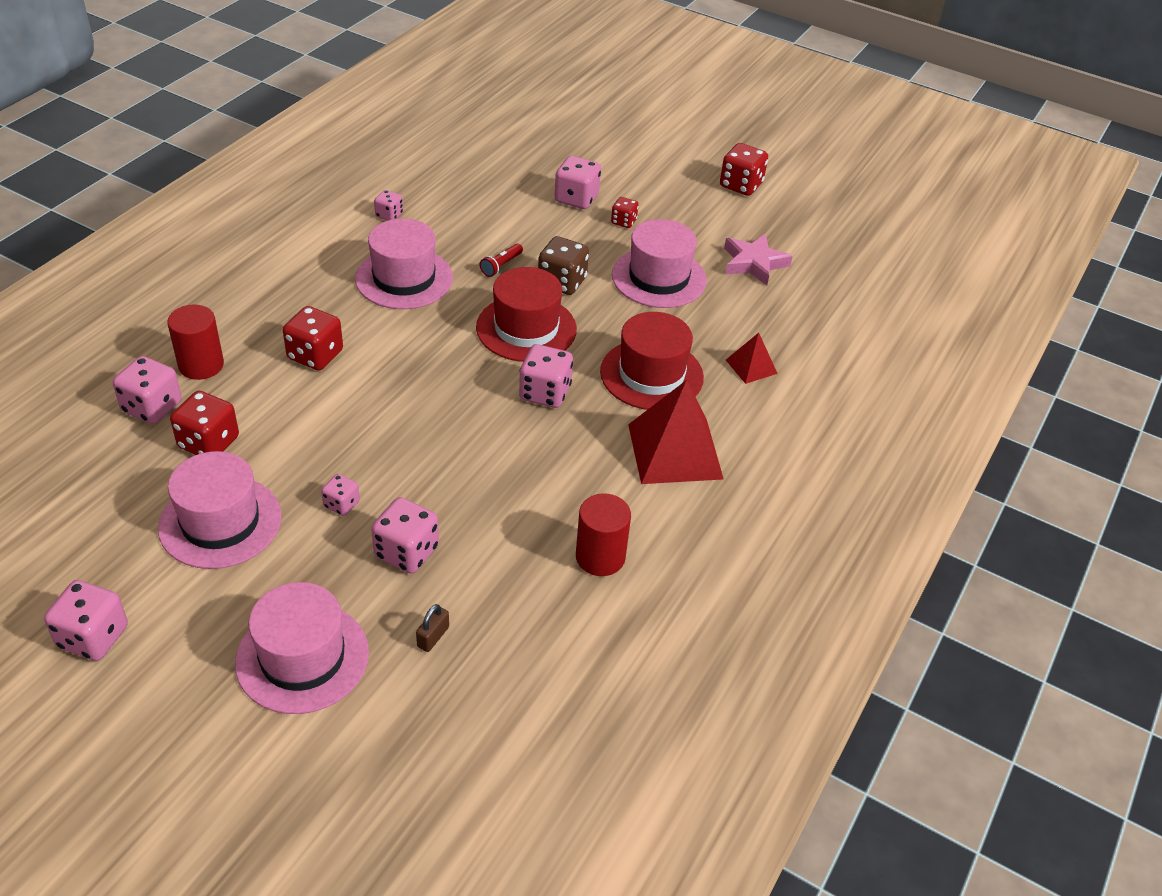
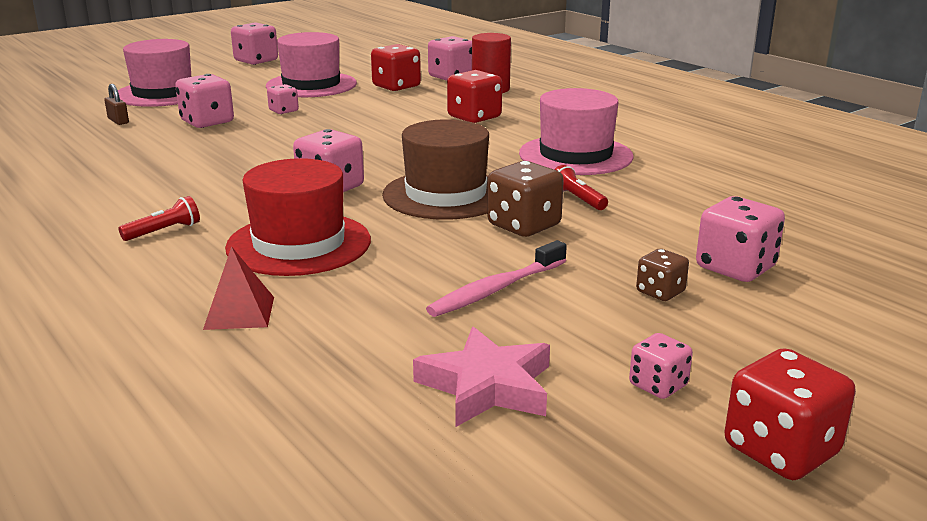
camera: 115 degrees right, 20 degrees down
pink dice [374,190,403,221] -> pink dice moved to [629,333,693,399]
red hat [476,267,577,362] -> brown hat [382,119,489,220]
red cylinder [576,493,631,576] -> none
red dice [611,197,639,228] -> brown dice [636,249,689,301]
pink hat [612,219,707,308] -> pink toothbrush [426,240,567,317]
red pyramid [628,380,724,484] -> red flashlight [118,196,200,241]

